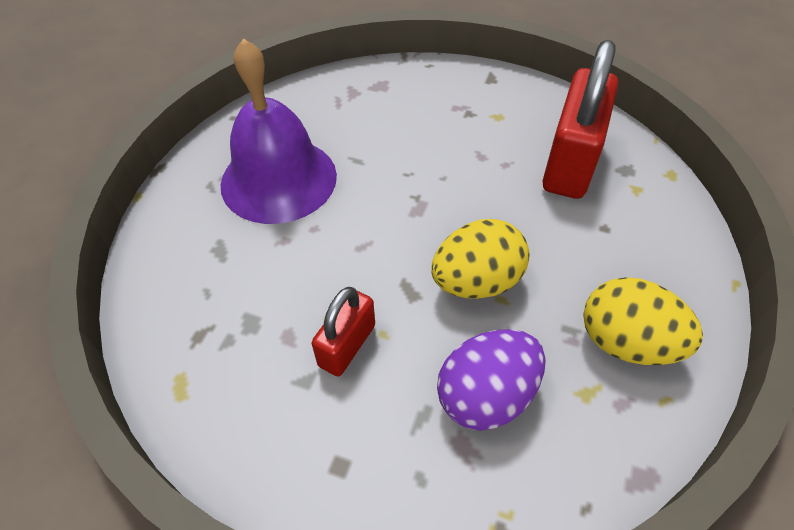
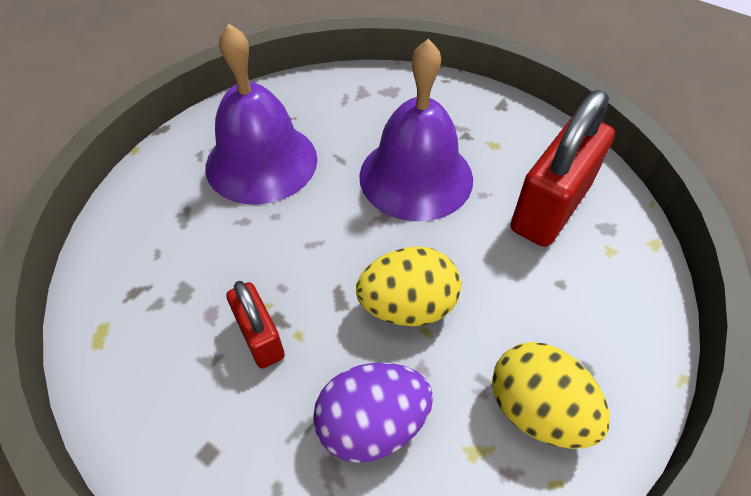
camera: 15 degrees right, 0 degrees up
red padlock [312,287,375,376] -> red padlock turned 75 degrees counterclockwise [226,281,285,369]
none -> purple bell [359,39,473,221]

